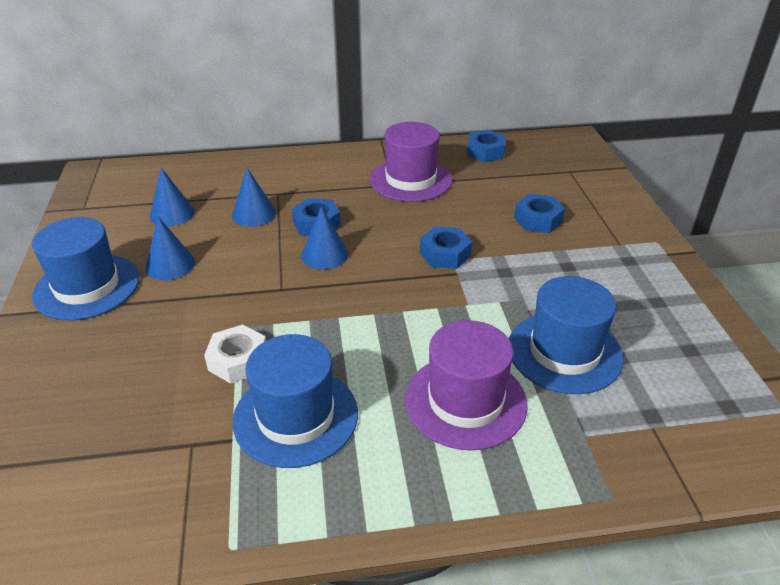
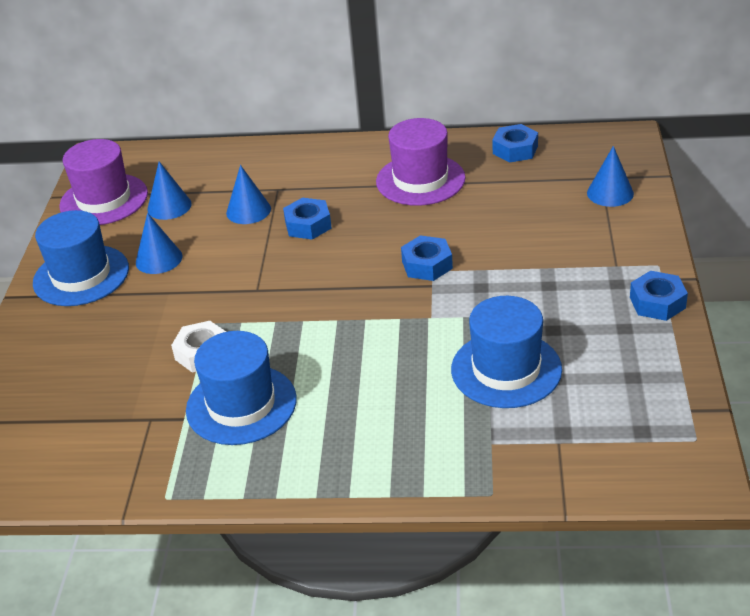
camera: 15 degrees right, 0 degrees up
blue cone [301,206,349,270] -> blue cone moved to [587,146,634,207]
purple hat [405,320,528,450] -> purple hat moved to [59,139,148,225]
blue nut [514,194,565,233] -> blue nut moved to [630,271,688,321]

